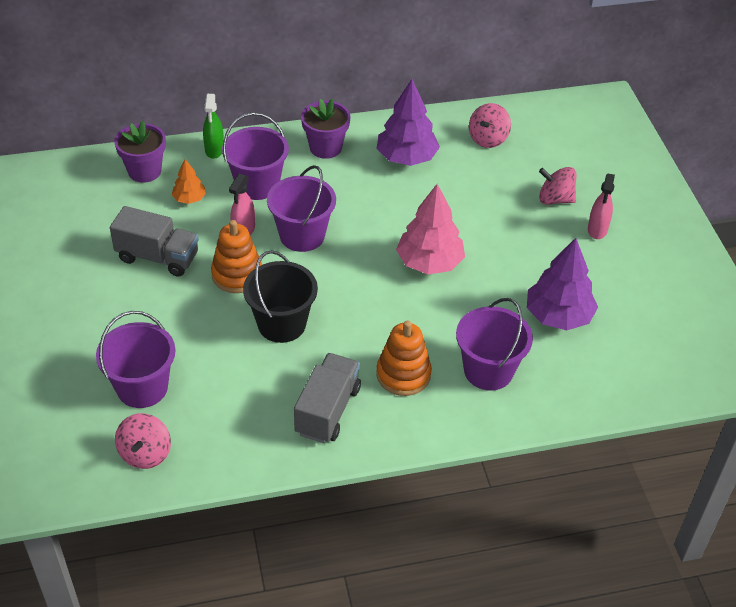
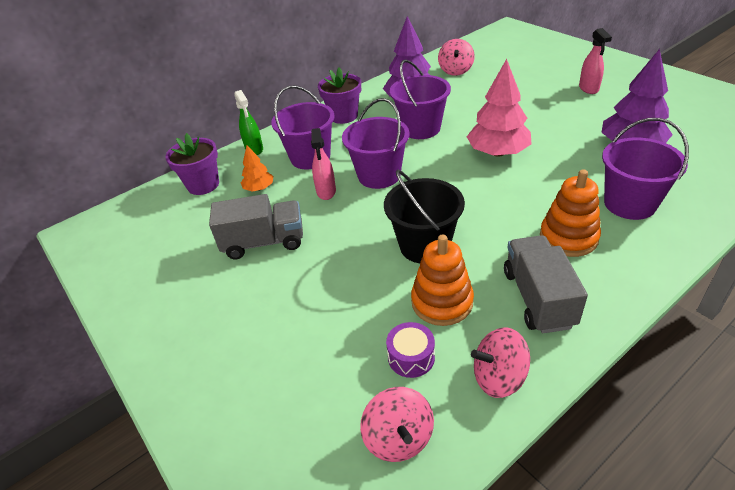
camera: 20 degrees left, 5 degrees down
purple bucket [96,311,175,408] -> purple bucket moved to [390,60,451,139]
orange stacking toy [211,220,262,293] -> orange stacking toy moved to [411,234,474,326]
pink spinning top [539,167,576,205] -> pink spinning top moved to [471,327,530,398]
none -> purple drum [386,322,435,378]

